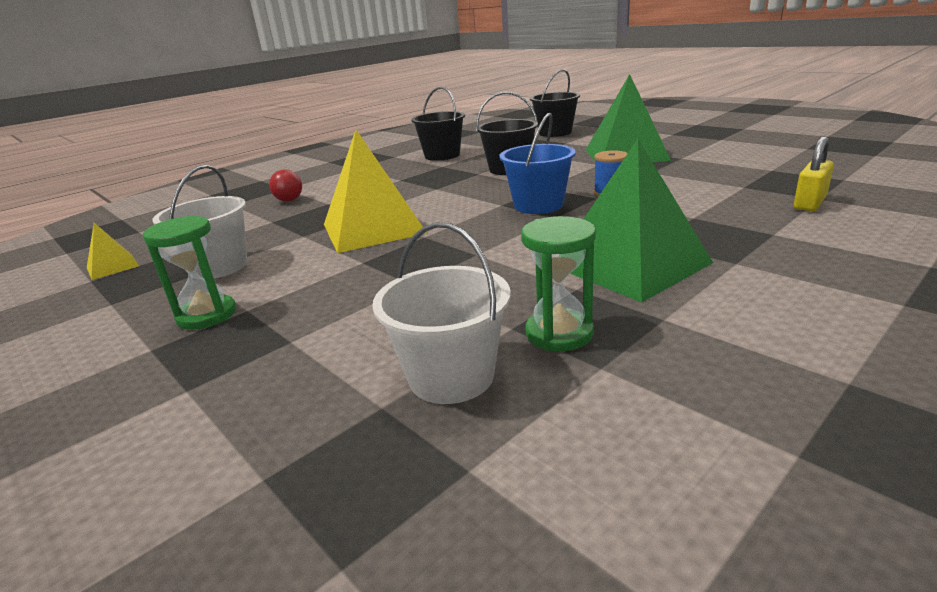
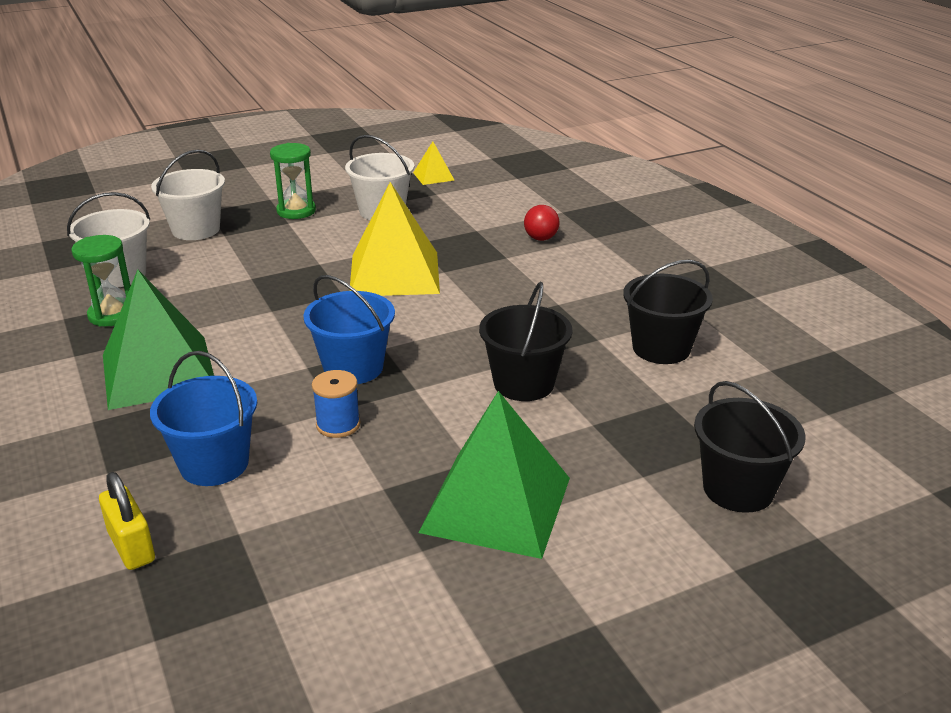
camera: 105 degrees right, 5 degrees up
none -> blue bucket [150,351,257,486]
none -> white bucket [151,150,225,240]

